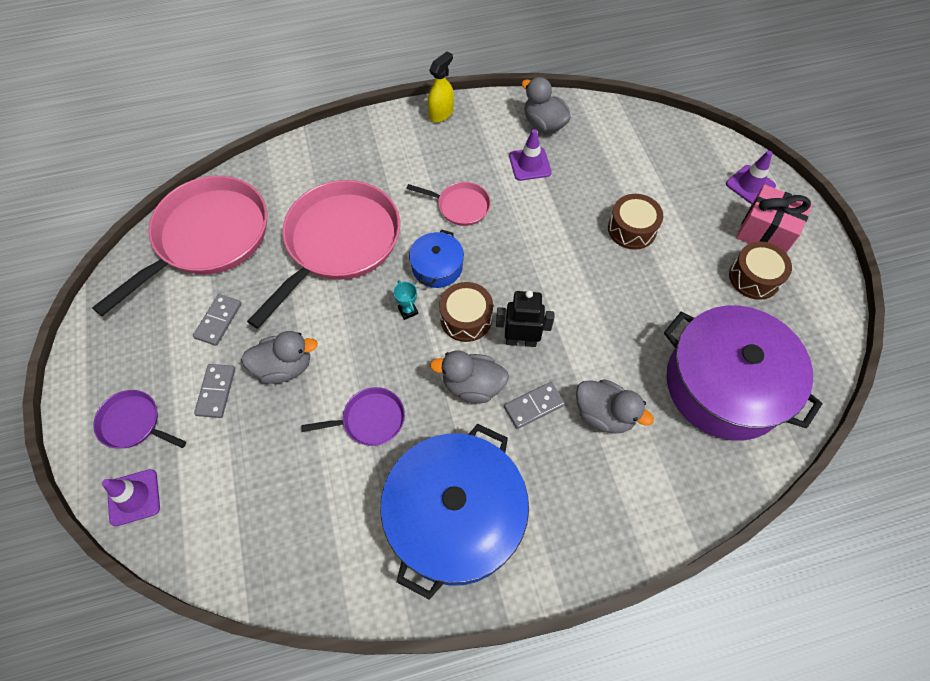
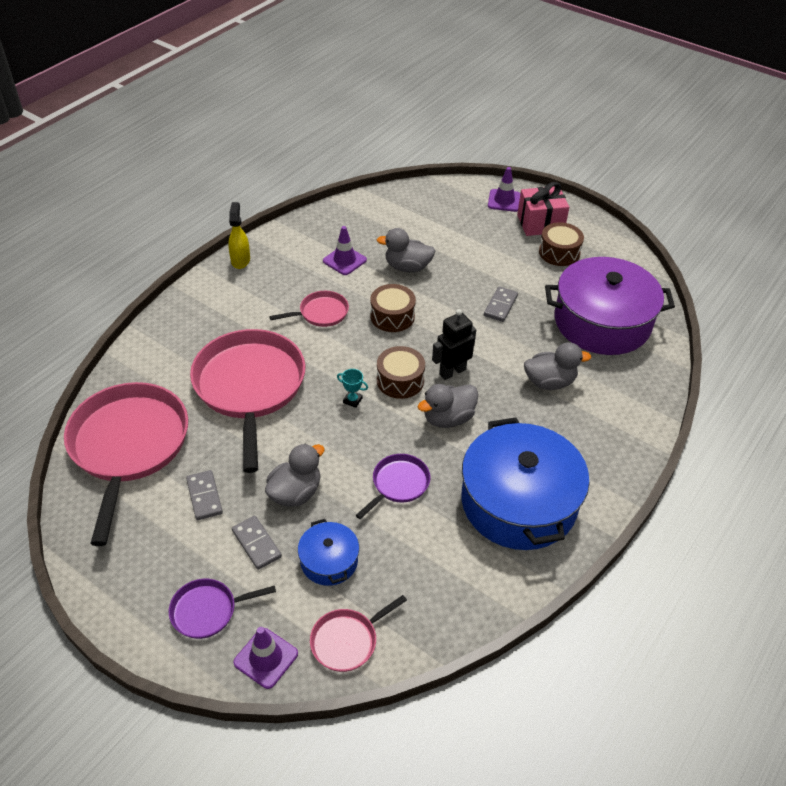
camera: 40 degrees left, 15 degrees down
blue pot [409,229,464,288] -> blue pot moved to [298,519,359,586]
grey domino [504,382,565,429] -> grey domino moved to [484,287,518,322]
grey duck [521,77,571,133] -> grey duck moved to [377,228,435,272]
brown drum [608,194,663,250] -> brown drum moved to [371,284,416,332]
none -> pink pan [310,595,407,672]

